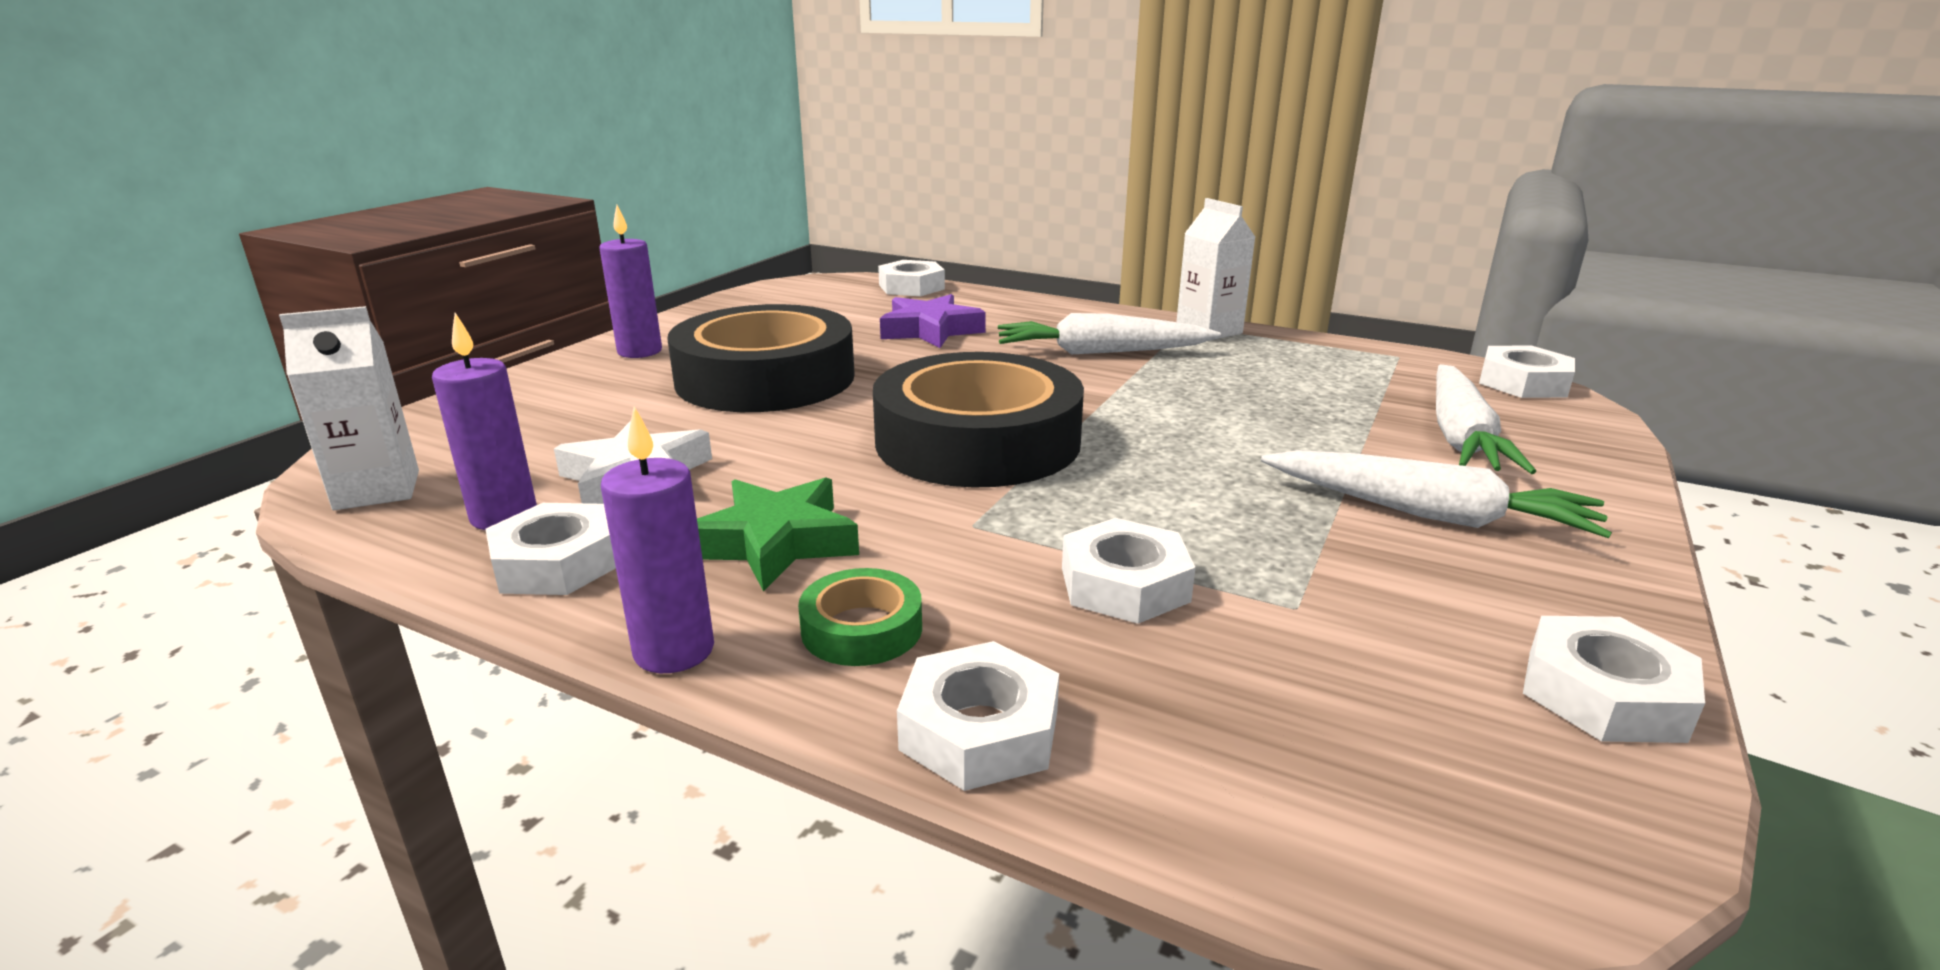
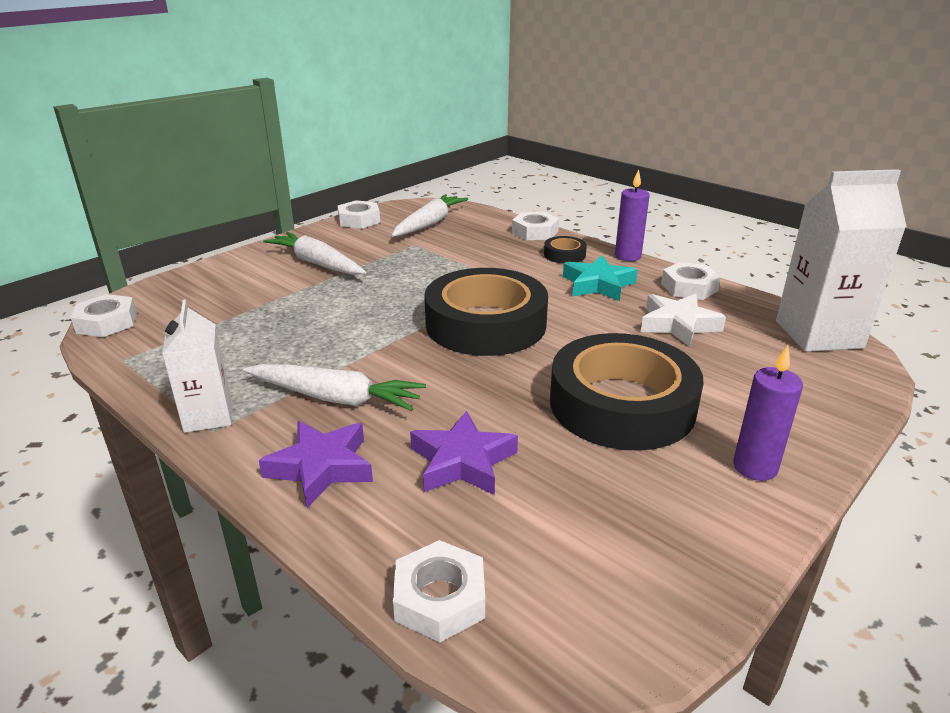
camera: 165 degrees left, 5 degrees up
white carton [279,306,419,510] -> white carton [776,169,907,352], size x1.65
purple candle [432,313,537,530] -> none
green star [697,477,859,591] -> turquoise star [563,256,638,301]
green tape [798,568,922,666] -> black tape [544,236,587,264]
white nut [1062,518,1196,624] -> none
white carrot [1436,364,1536,474] -> white carrot moved to [392,194,468,237]
none -> purple star [259,421,373,508]

